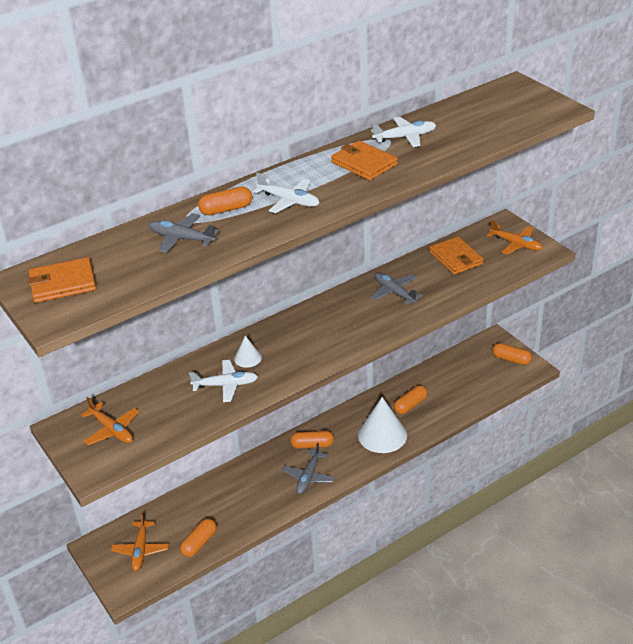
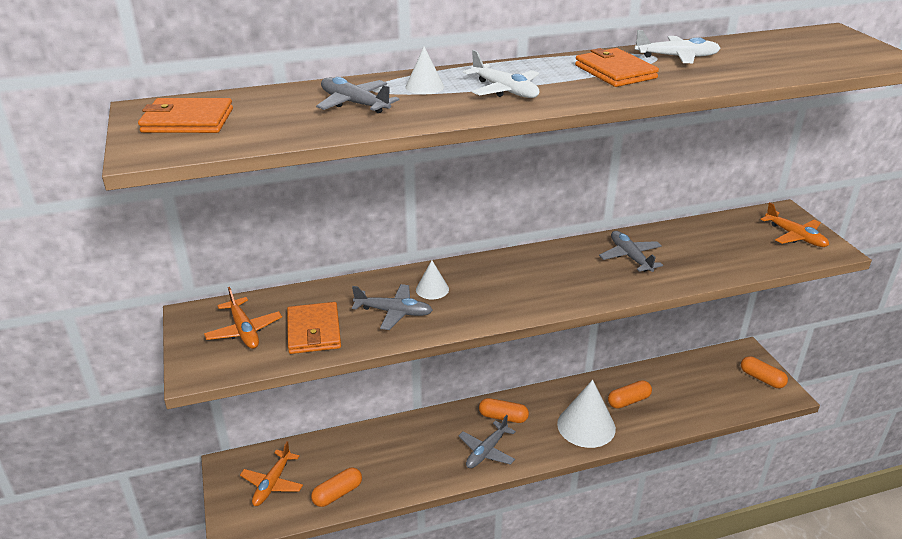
camera: 15 degrees right, 5 degrees down
white plane [189,360,258,402] -> grey plane [352,284,433,330]
orange capsule [198,186,252,215] -> white cone [405,47,444,94]
orange wallet [429,237,484,275] -> orange wallet moved to [287,302,341,354]

